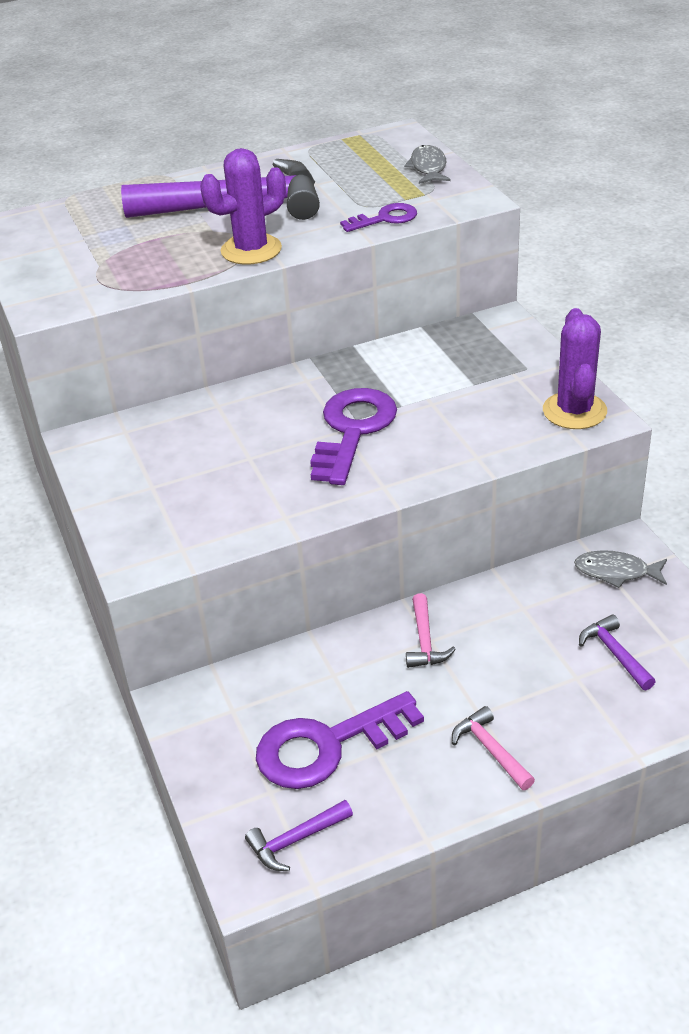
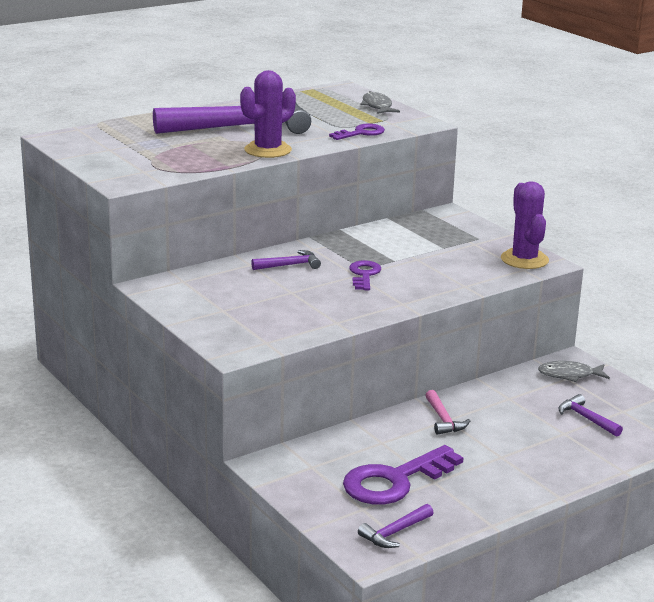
camera: 15 degrees left, 15 degrees down
purple key [310,388,397,485] -> purple key [349,260,381,290], size x0.56
pink hammer [452,706,535,790] -> none
none -> purple hammer [251,250,321,270]

